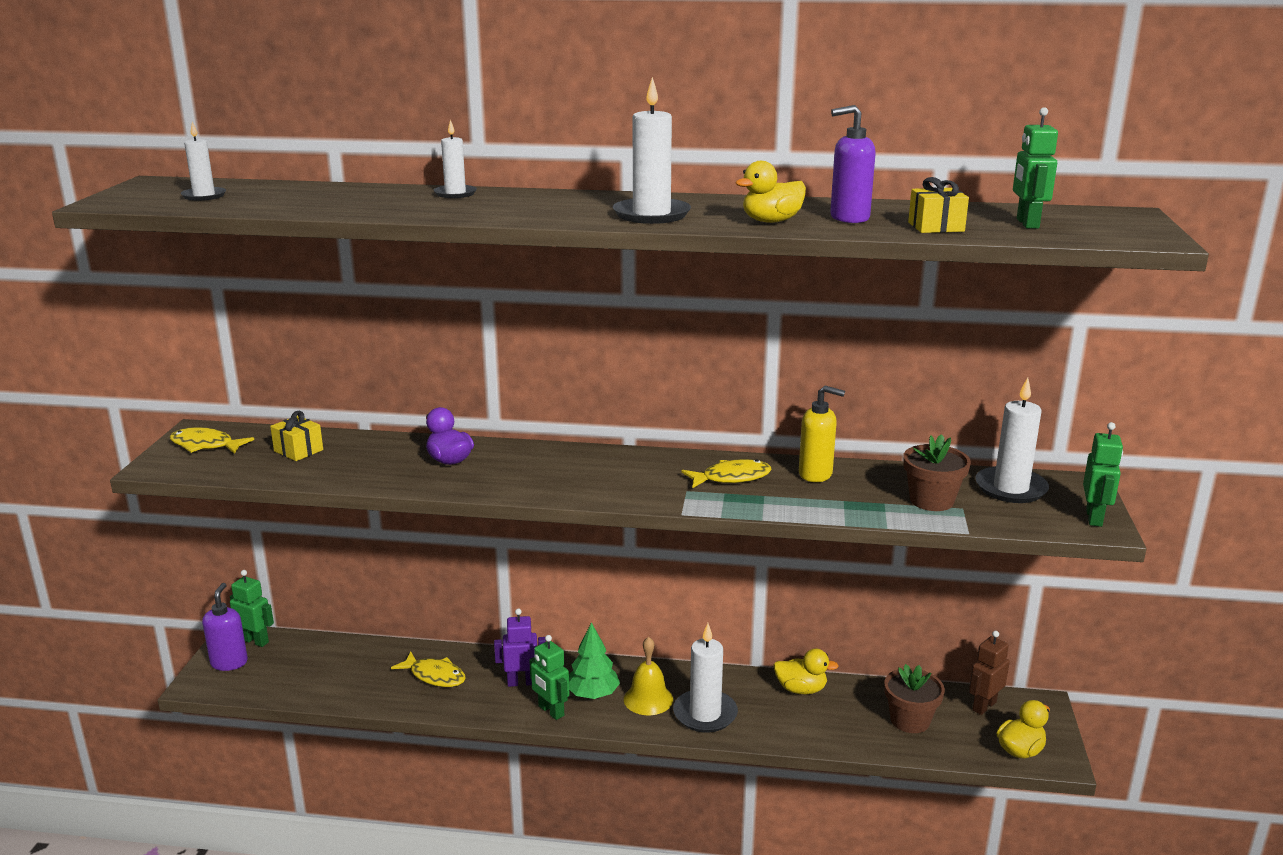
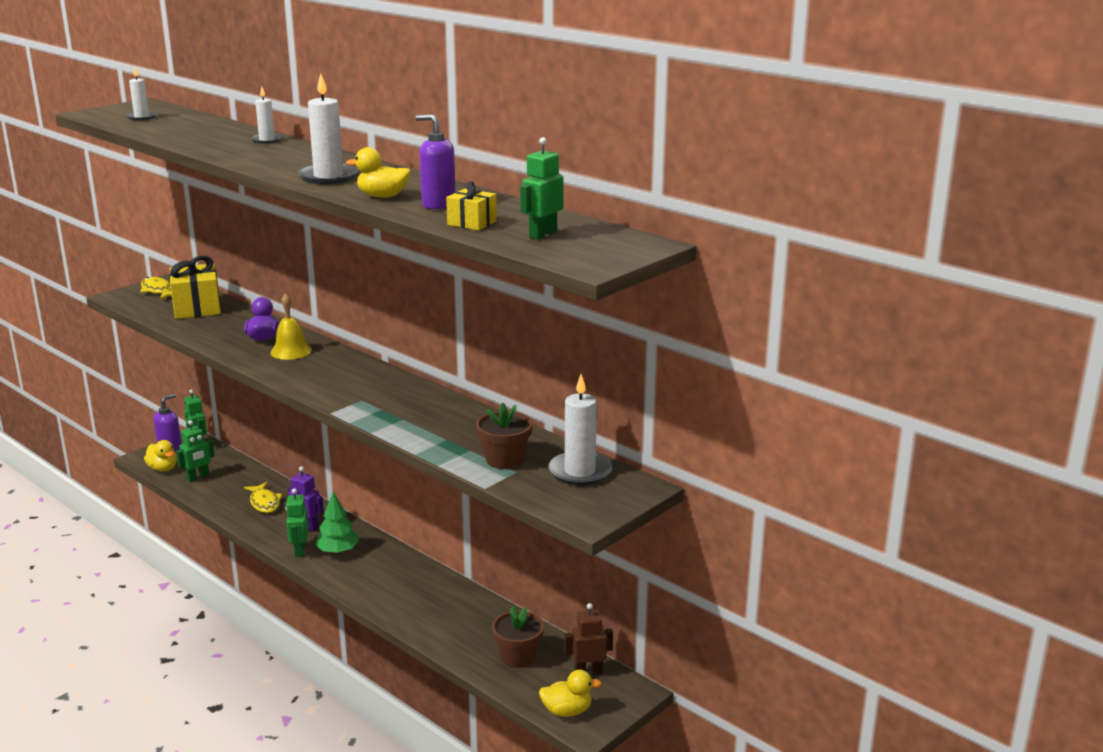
camera: 35 degrees right, 0 degrees up
yellow gift [270,411,323,461] -> yellow gift [169,256,221,319], size x1.82
yellow bell [624,637,673,715] -> yellow bell moved to [270,293,312,360]
white candle [673,623,738,733] -> none
yellow fish [681,459,772,488] -> none
yellow duck [774,648,839,694] -> yellow duck moved to [144,440,177,472]
yellow soap dispenser [799,386,845,482] -> none
green robot [1083,422,1123,527] -> green robot moved to [176,420,215,482]

